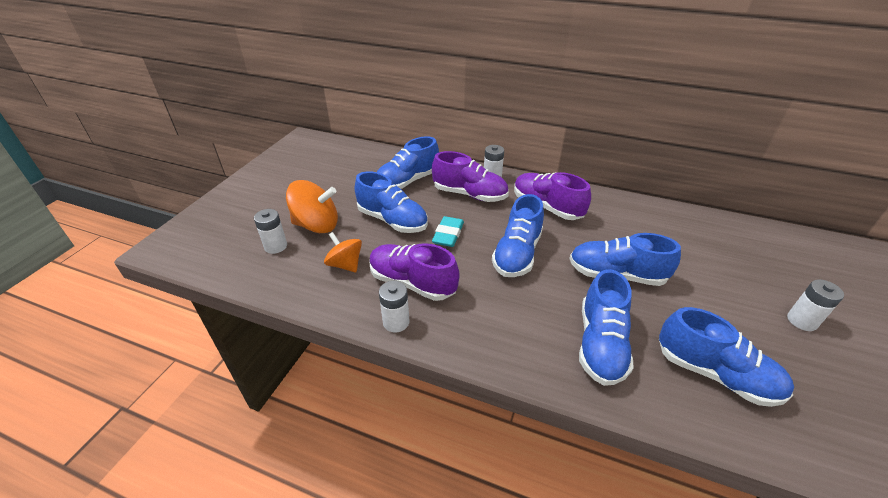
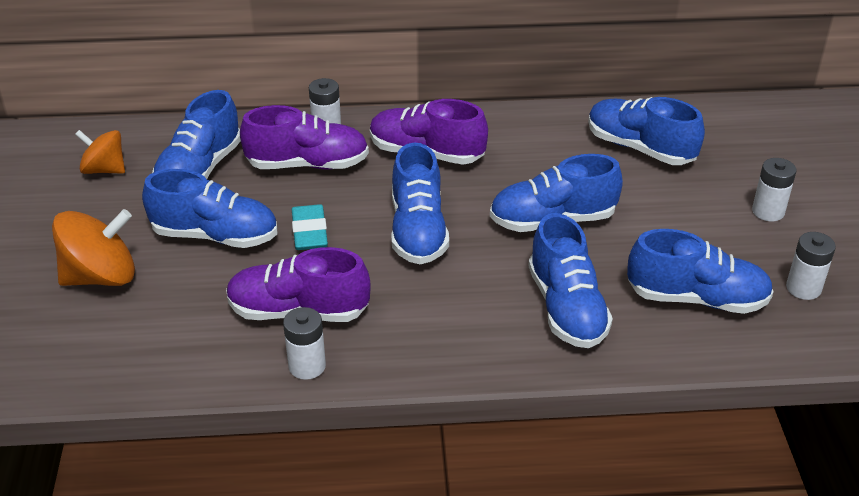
camera: 25 degrees left, 0 degrees up
white battery [254,209,287,254] -> white battery moved to [786,232,836,300]
orange spinning top [324,232,362,272] -> orange spinning top moved to [75,130,125,174]
none -> blue shoe [588,97,705,165]

